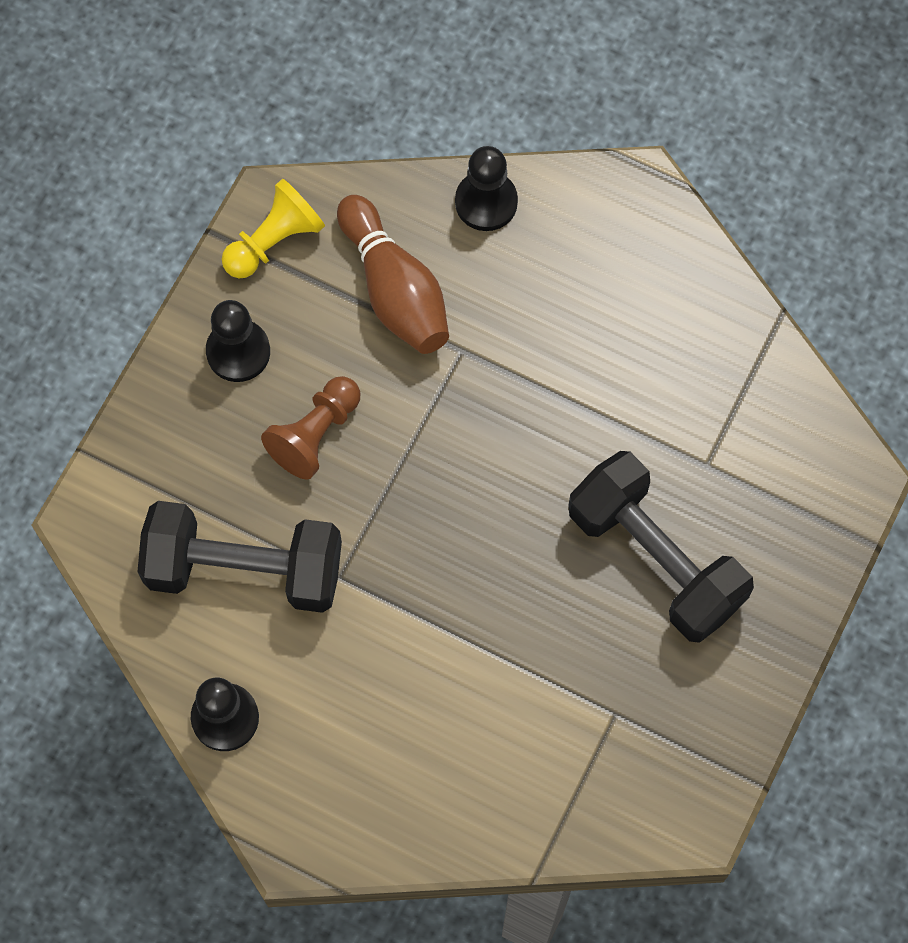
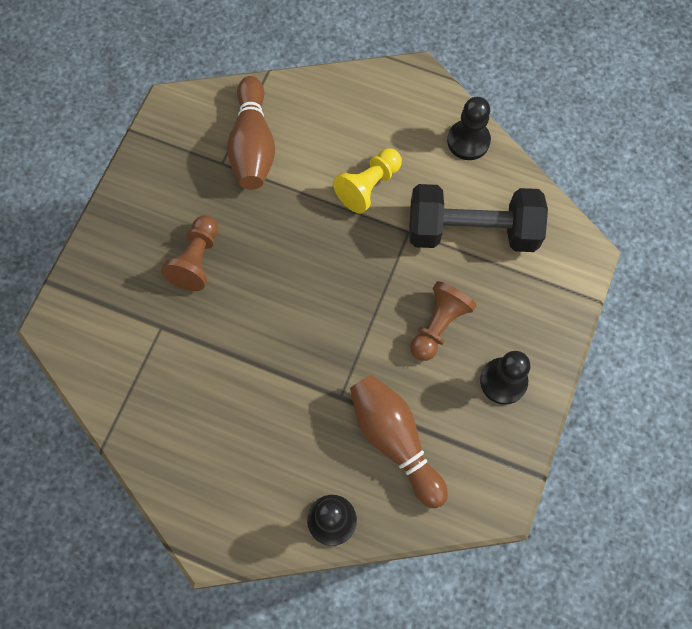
camera: 175 degrees right, 0 degrees up
yellow pawn [222,179,325,278] -> yellow pawn moved to [333,148,402,213]
black dumbbell [568,451,754,643] -> brown pawn [161,215,218,291]
none -> brown bowling pin [227,76,275,190]

